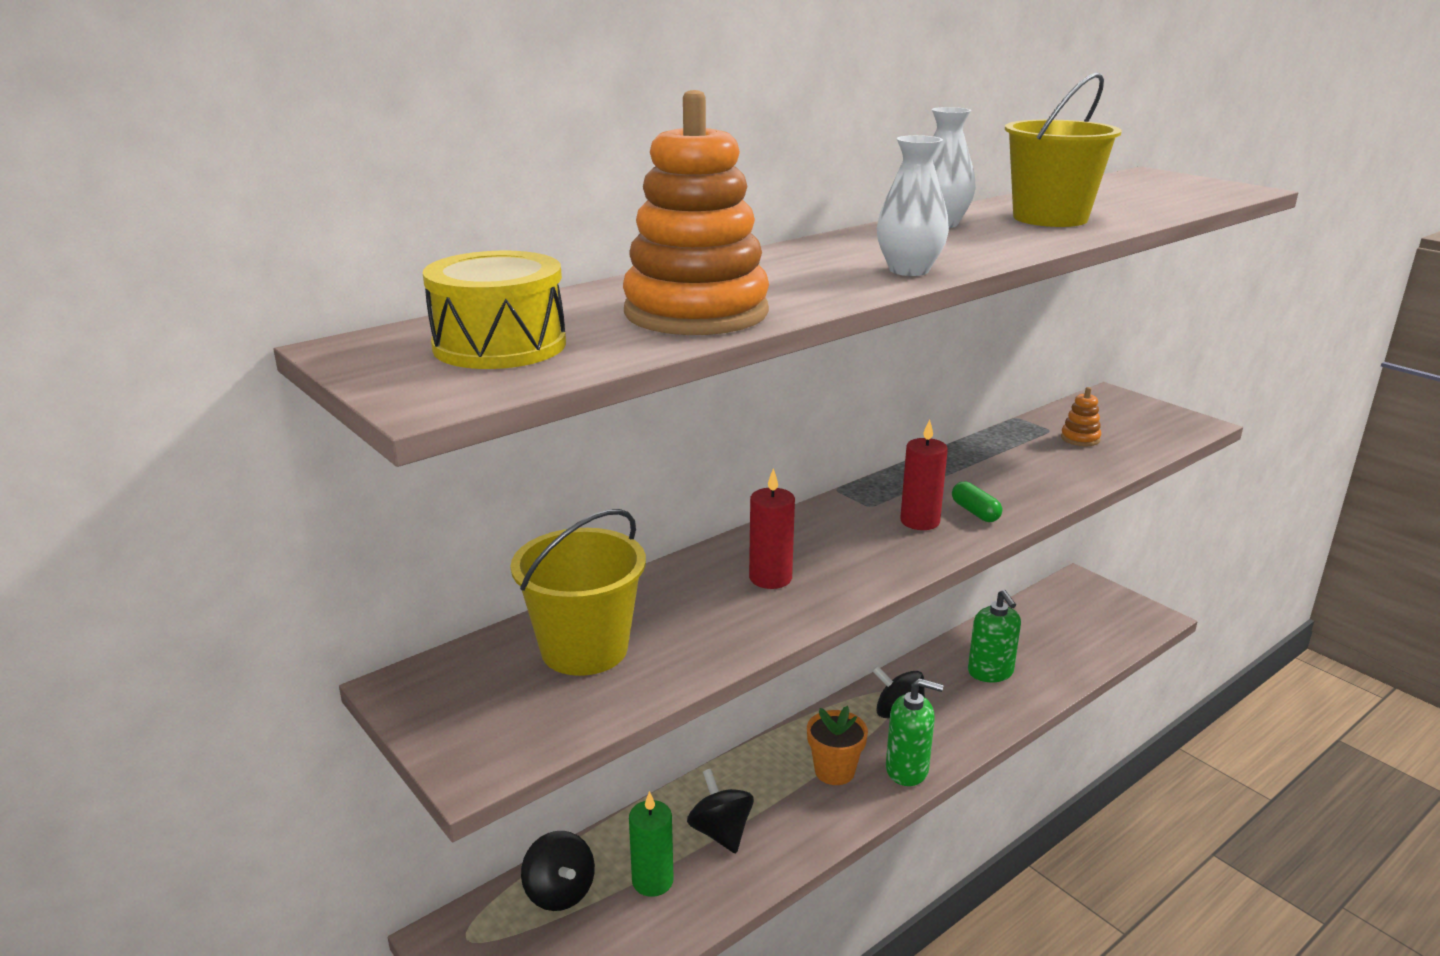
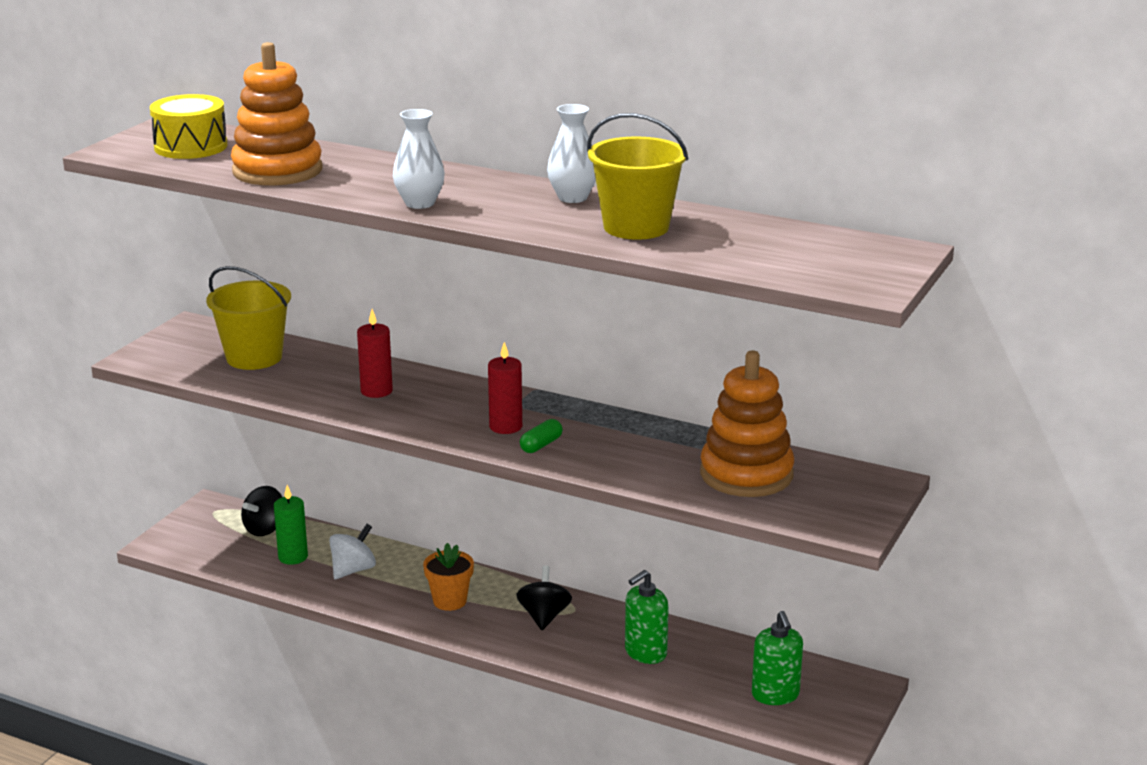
camera: 65 degrees right, 0 degrees up
black spinning top [687,769,754,854] -> white spinning top [329,524,376,579]
green soap dispenser [886,678,944,786] -> green soap dispenser moved to [752,611,803,705]
orange stacking toy [1061,387,1101,446] -> orange stacking toy [700,350,794,497], size x2.37

